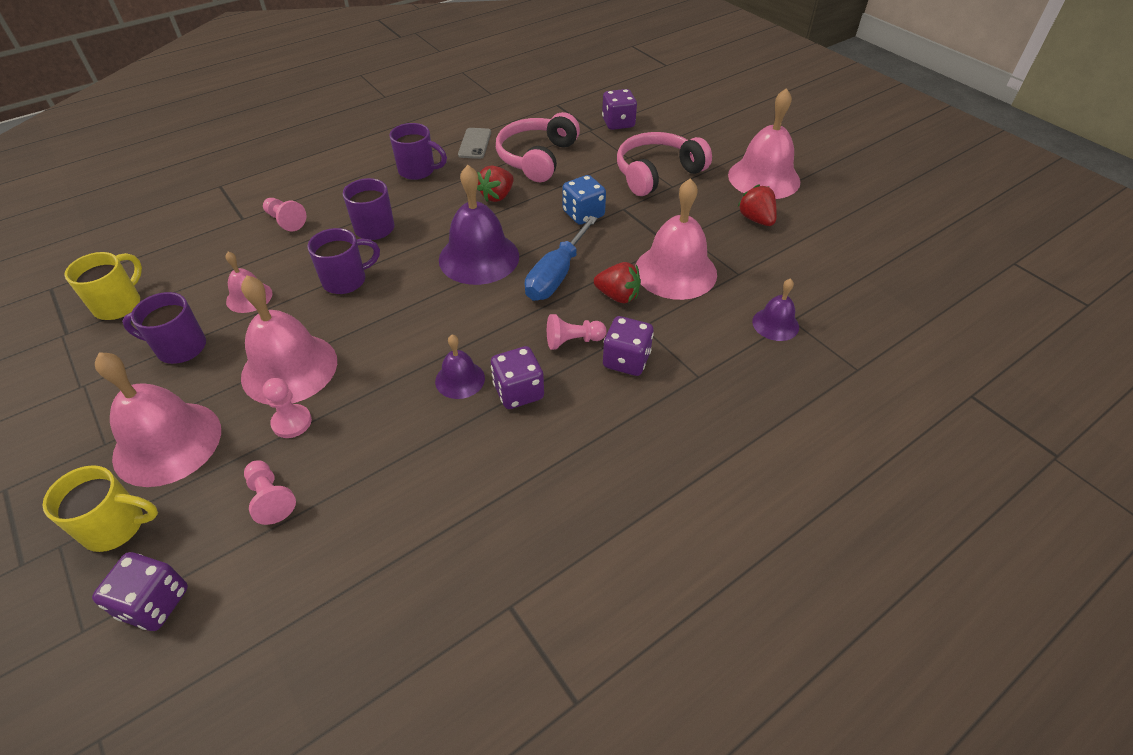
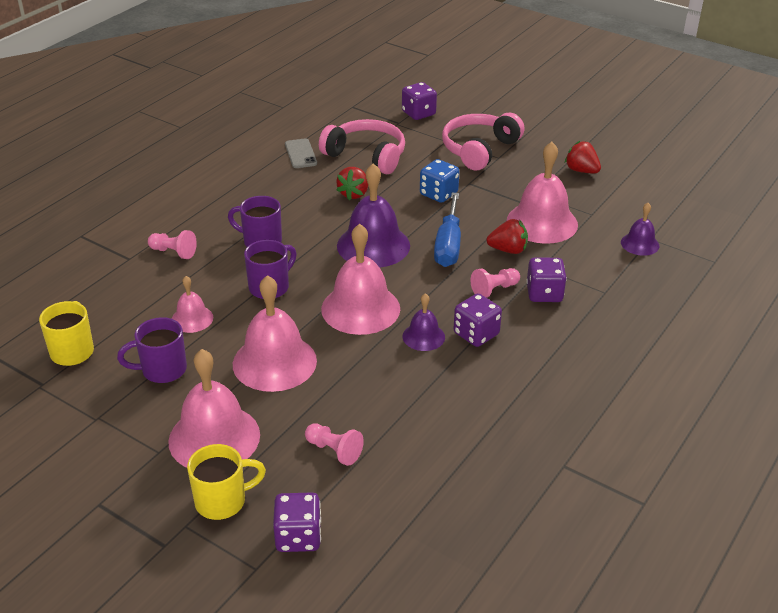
camera: 20 degrees left, 10 degrees down
pink pawn [263,378,312,438] -> none
purple mug [389,123,447,180] -> none
pink headphones [496,112,580,182] -> pink headphones turned 120 degrees clockwise [319,119,405,174]
pink bell [728,88,800,199] -> pink bell moved to [321,224,400,335]

